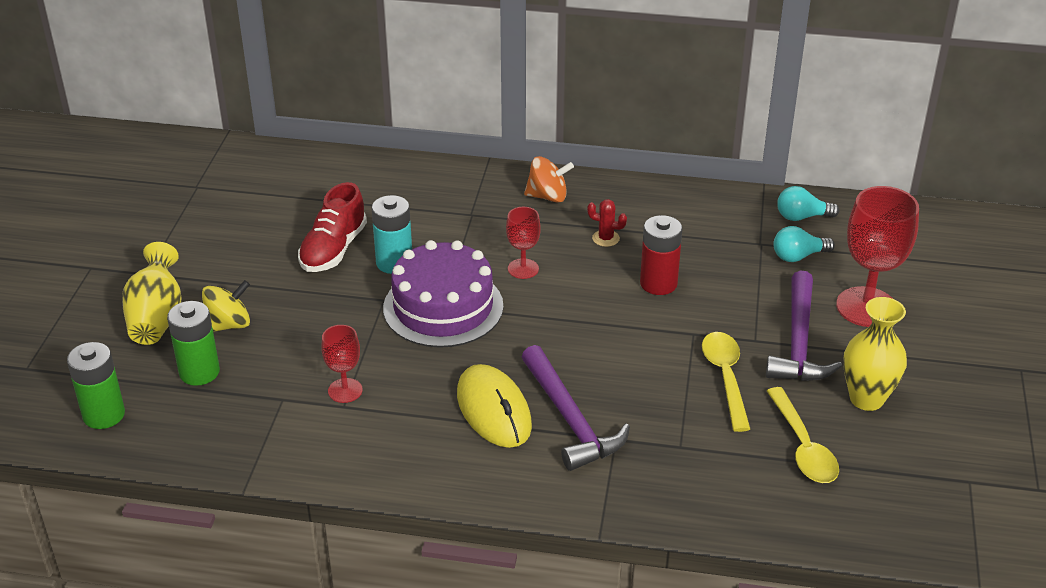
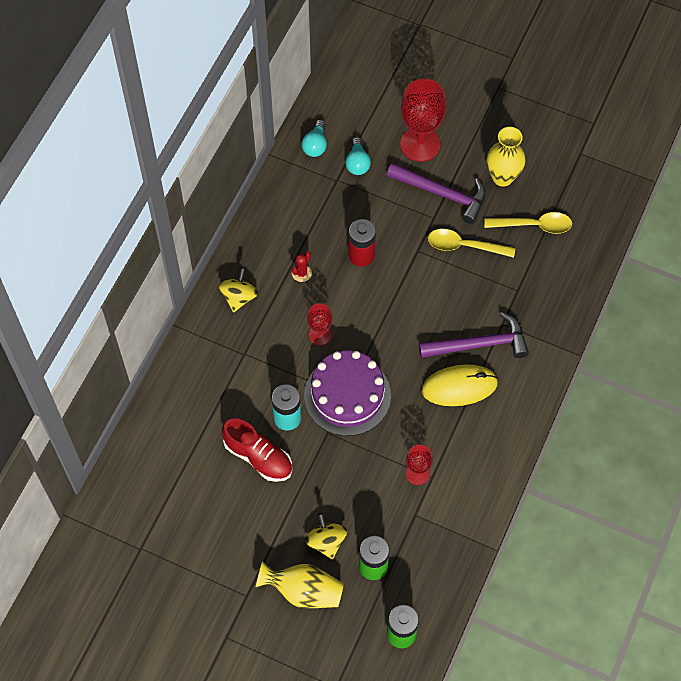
camera: 75 degrees left, 25 degrees up
orange spinning top [524,156,574,203] -> yellow spinning top [219,267,258,312]

